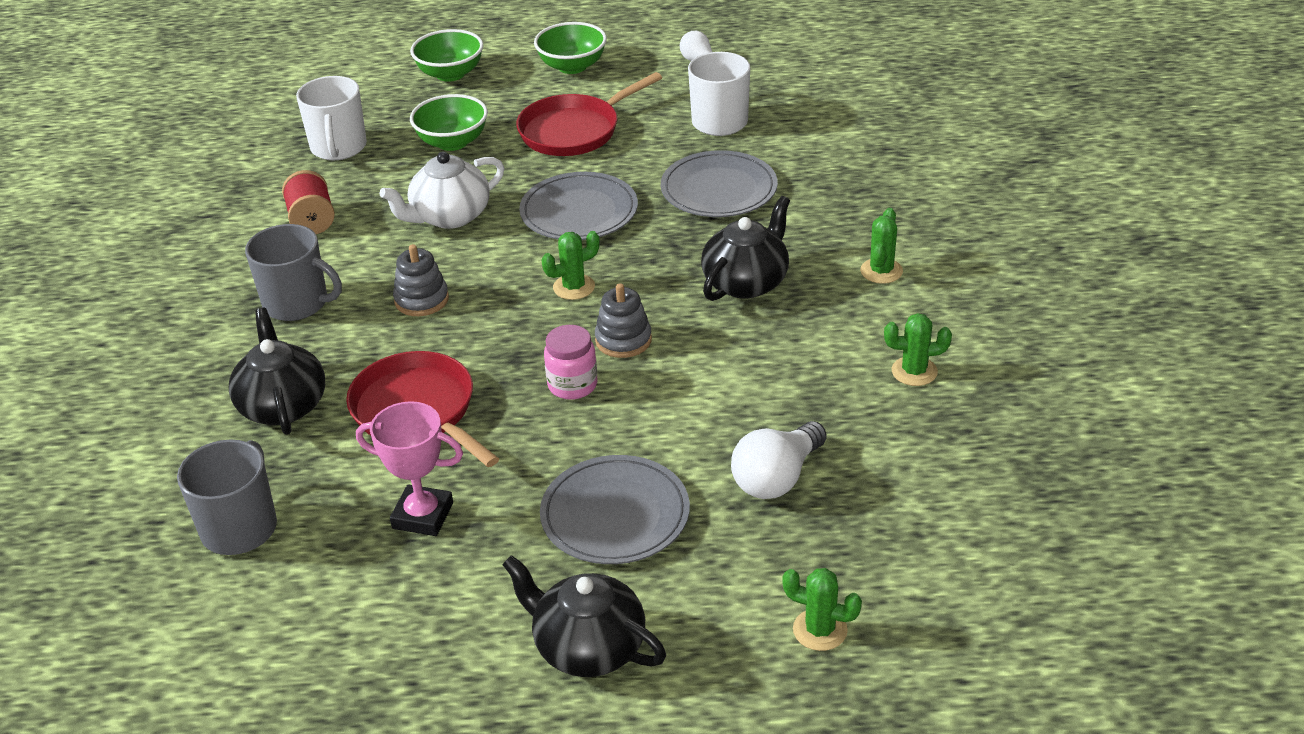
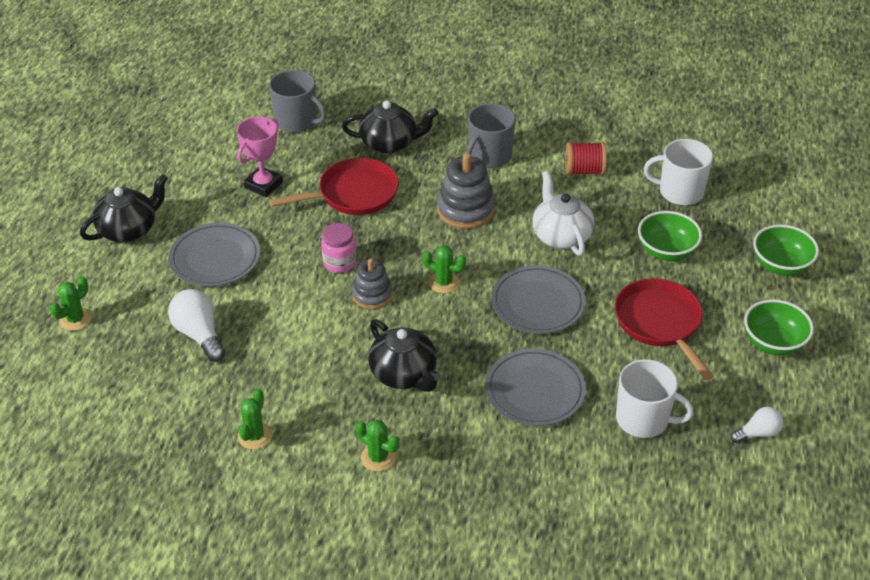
camera: 105 degrees right, 5 degrees up
grey stacking toy [393,244,449,316] -> grey stacking toy [437,153,495,229], size x1.54
green cactus [541,231,600,300] -> green cactus turned 60 degrees counterclockwise [422,246,466,293]

